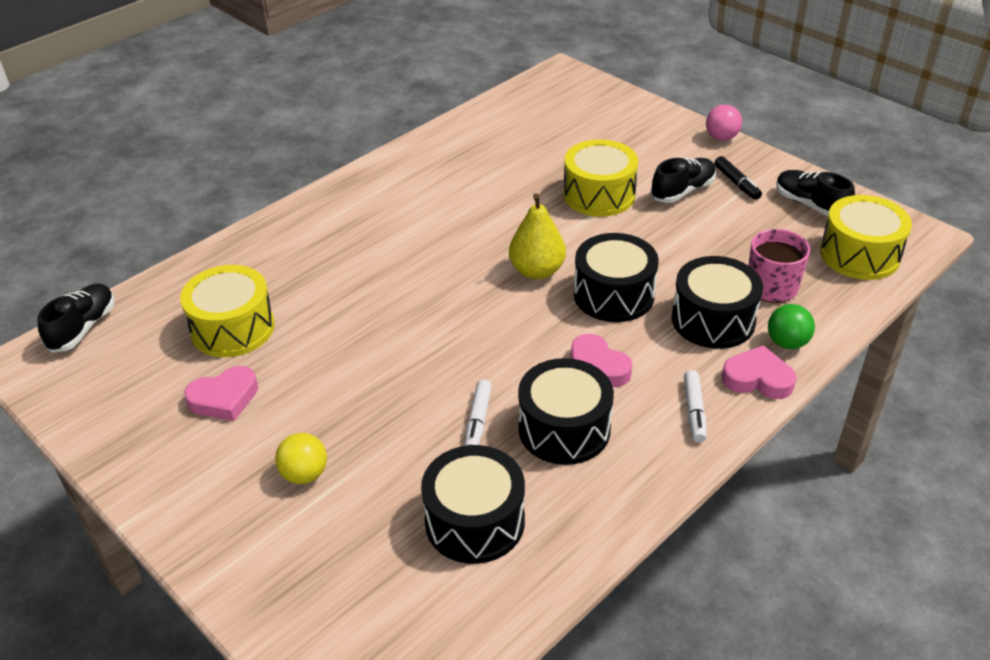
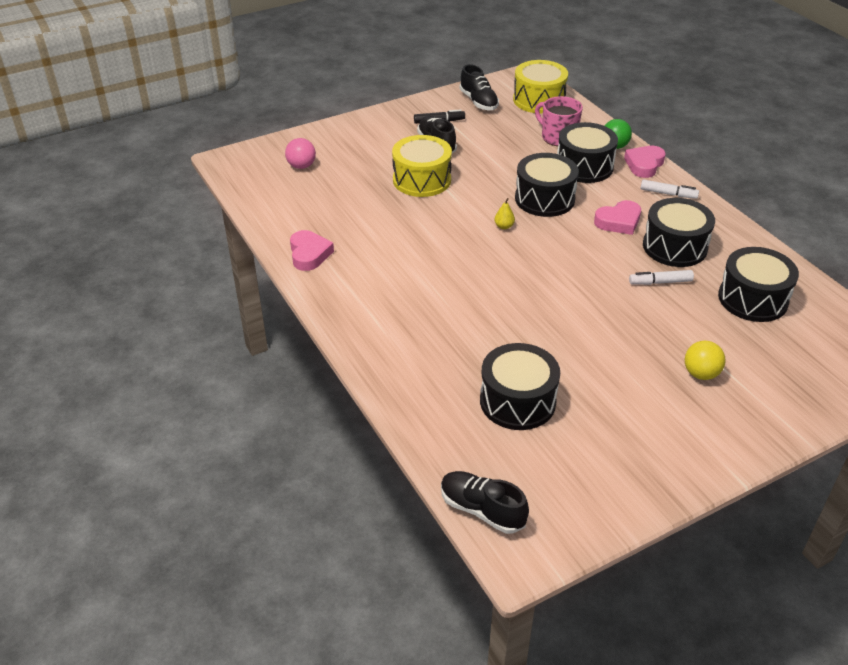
camera: 75 degrees left, 0 degrees up
yellow drum [180,265,275,357] -> black drum [480,343,560,430]
pink heart [184,366,258,421] -> pink heart moved to [290,230,334,271]
white marker [464,380,492,446] -> white marker turned 150 degrees clockwise [629,270,694,285]
yellow pear [509,193,566,279] -> yellow pear [494,198,515,229], size x0.45
pink ball [706,104,742,141] -> pink ball moved to [285,138,316,169]
black shoe [776,170,855,216] -> black shoe turned 90 degrees counterclockwise [459,64,499,110]

